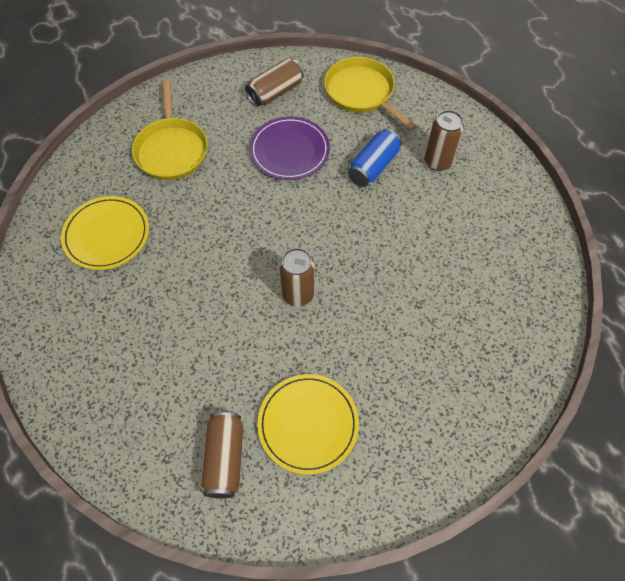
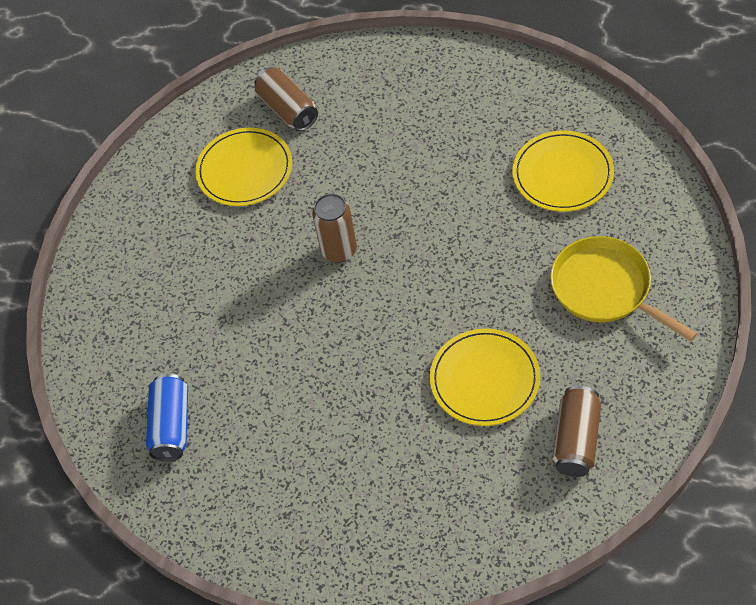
camera: 150 degrees right, 5 degrees down
purple plate [249,117,330,180] -> yellow plate [430,328,540,426]
yellow pan [324,57,417,131] -> none
blue can [348,129,402,187] -> blue can moved to [146,374,188,461]
brown can [425,110,464,171] -> none

